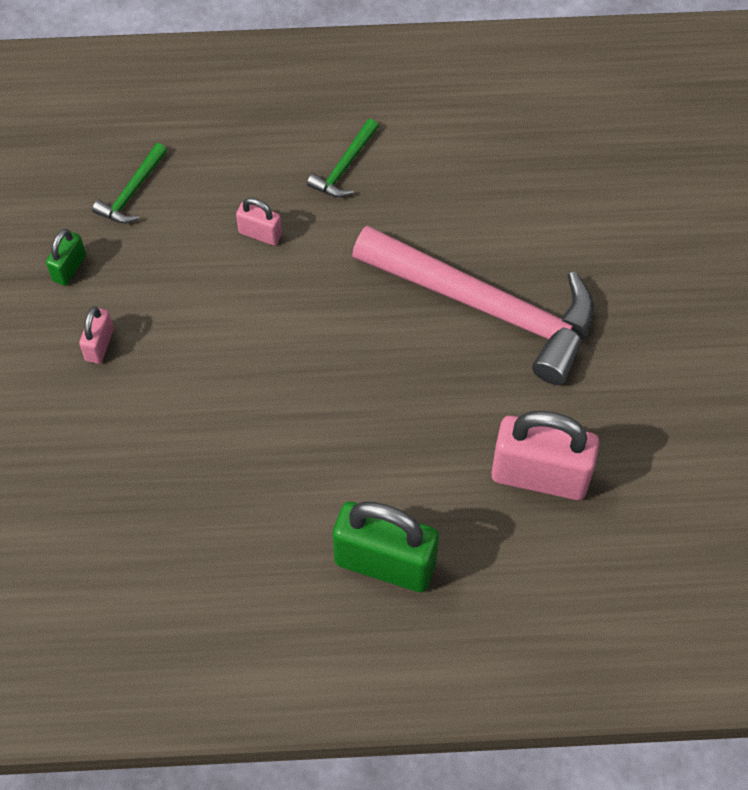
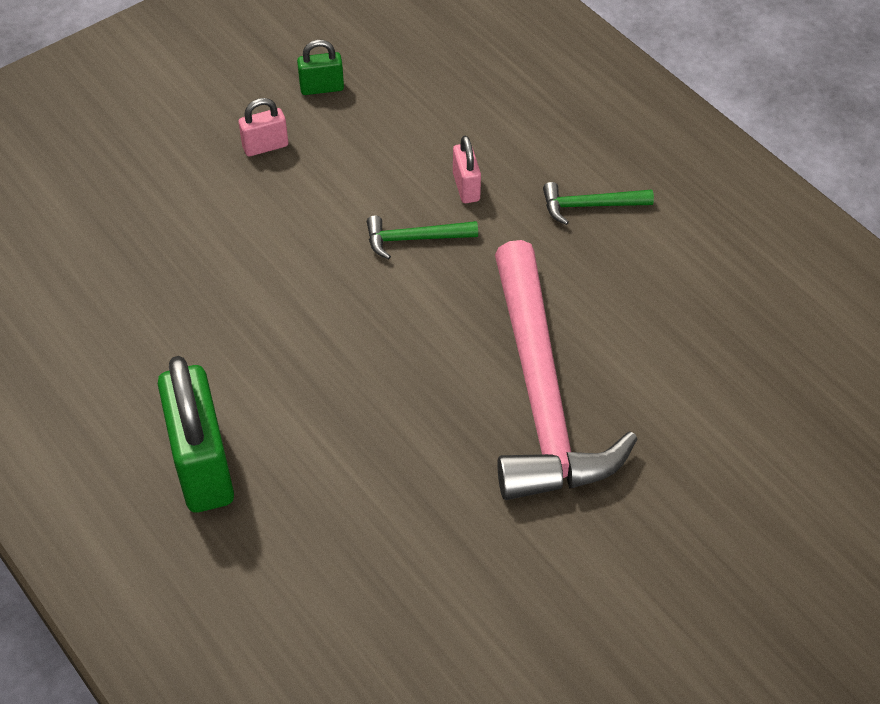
camera: 55 degrees right, 10 degrees down
green hammer [92,143,167,223] -> green hammer moved to [367,216,478,259]
pink padlock [491,411,599,500] -> none

